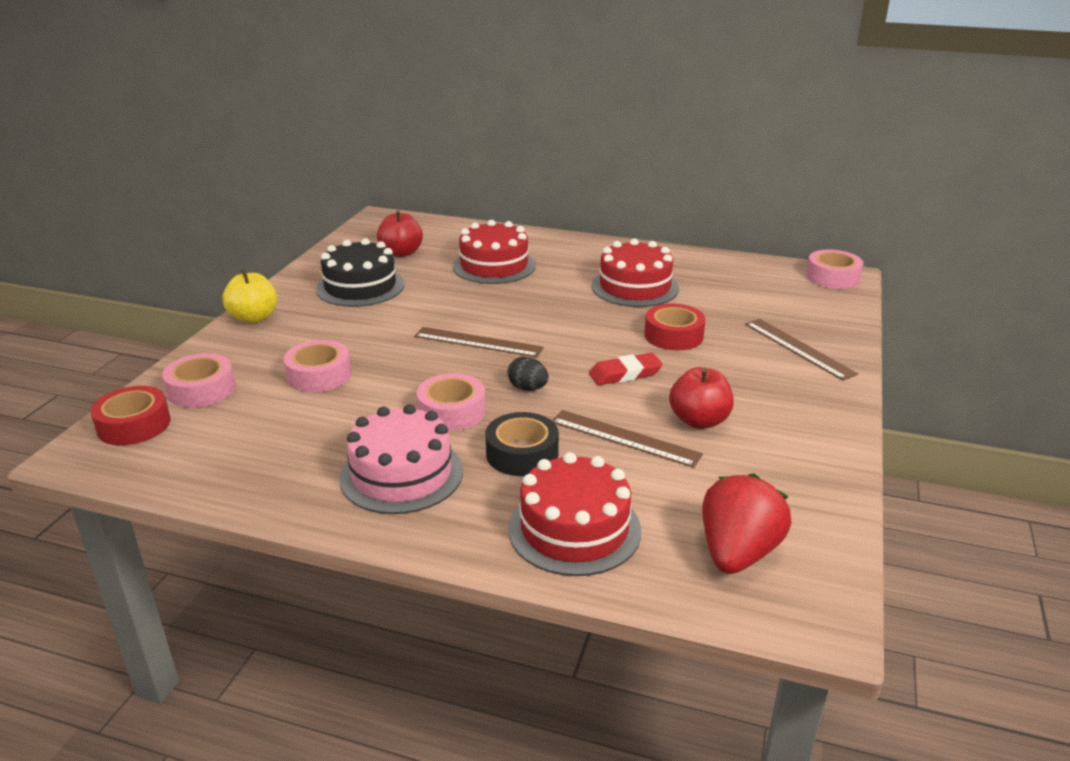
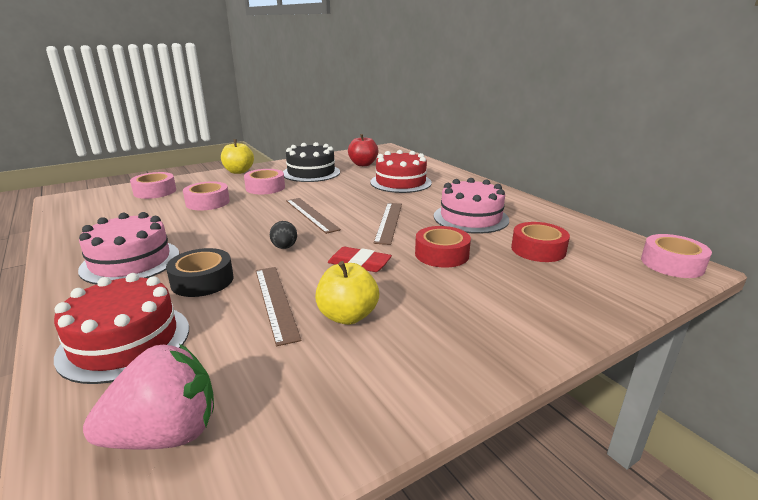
camera: 40 degrees right, 5 degrees down
red tape [90,386,170,445] -> red tape moved to [511,222,570,262]
pink tape [417,373,486,431] -> pink tape moved to [244,169,285,194]
red cake [592,239,679,307] -> pink cake [434,178,509,234]
red apple [669,367,734,429] -> yellow apple [315,261,379,325]
red strawberry [702,474,792,574] -> pink strawberry [83,344,214,450]
brown ruler [745,319,858,381] -> brown ruler moved to [374,203,402,245]

